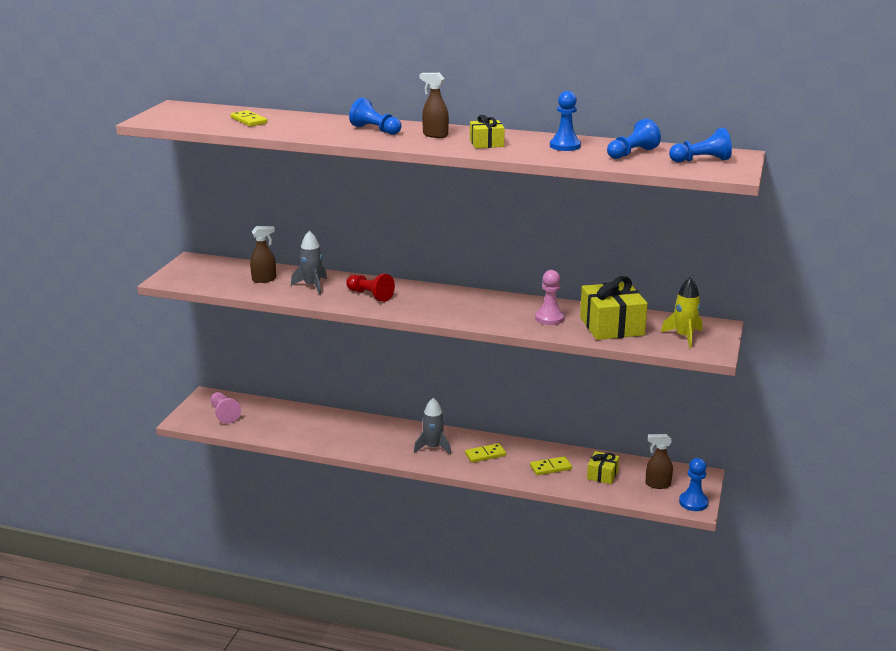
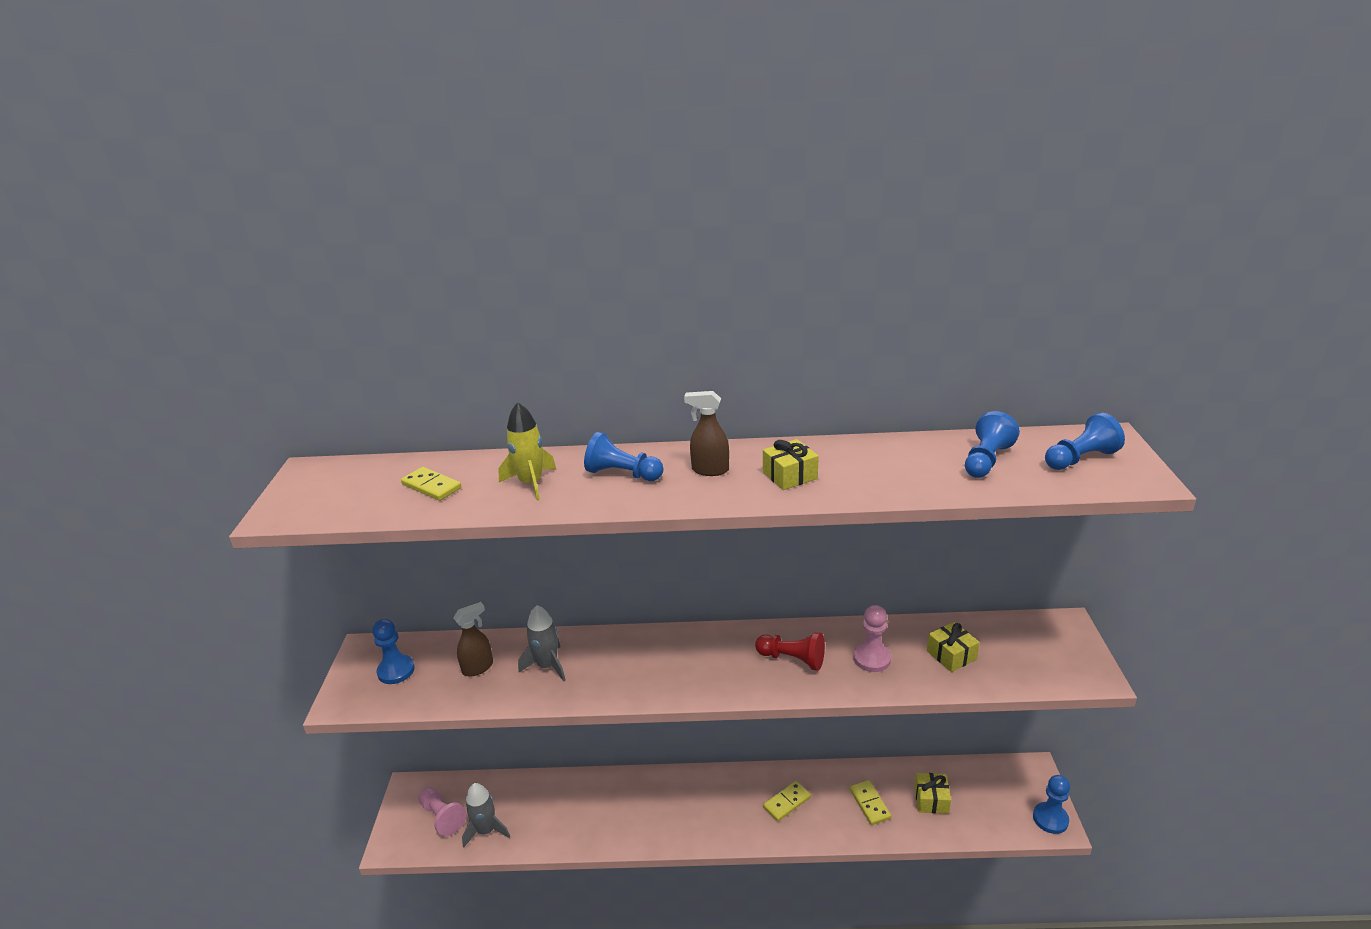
camera: 15 degrees left, 5 degrees up
red pawn [346,273,395,302] -> red pawn moved to [755,632,825,671]
grey rocket [414,398,451,455] -> grey rocket moved to [462,783,510,847]
yellow domino [530,456,572,475] -> yellow domino turned 75 degrees counterclockwise [850,780,891,825]
blue pawn [550,91,581,151] -> blue pawn moved to [372,619,415,684]
yellow gift [580,276,648,340] -> yellow gift [927,622,980,672], size x0.53
brown spray bottle [645,434,673,489] -> none
yellow rocket [661,277,702,348] -> yellow rocket moved to [498,402,556,500]

